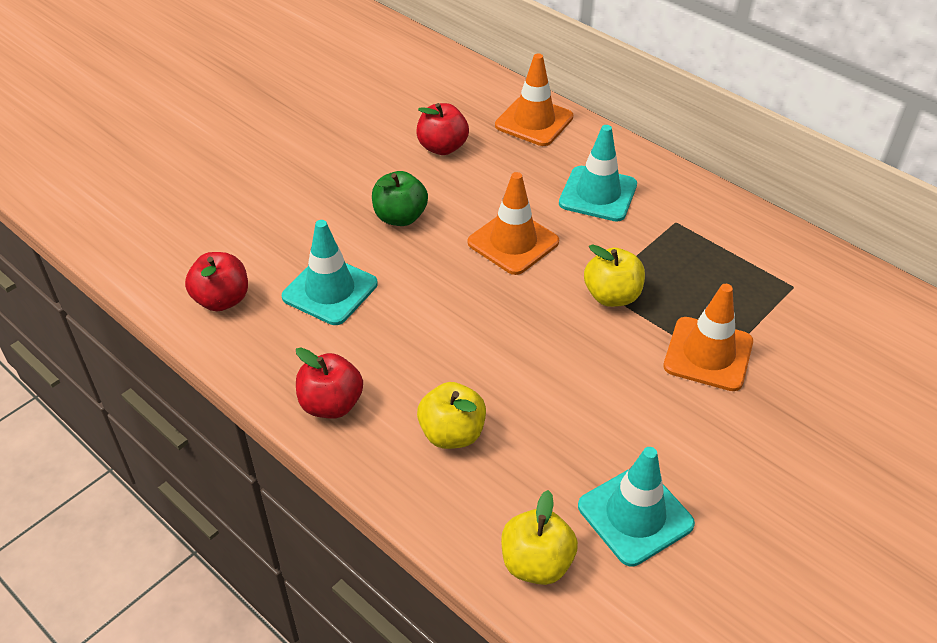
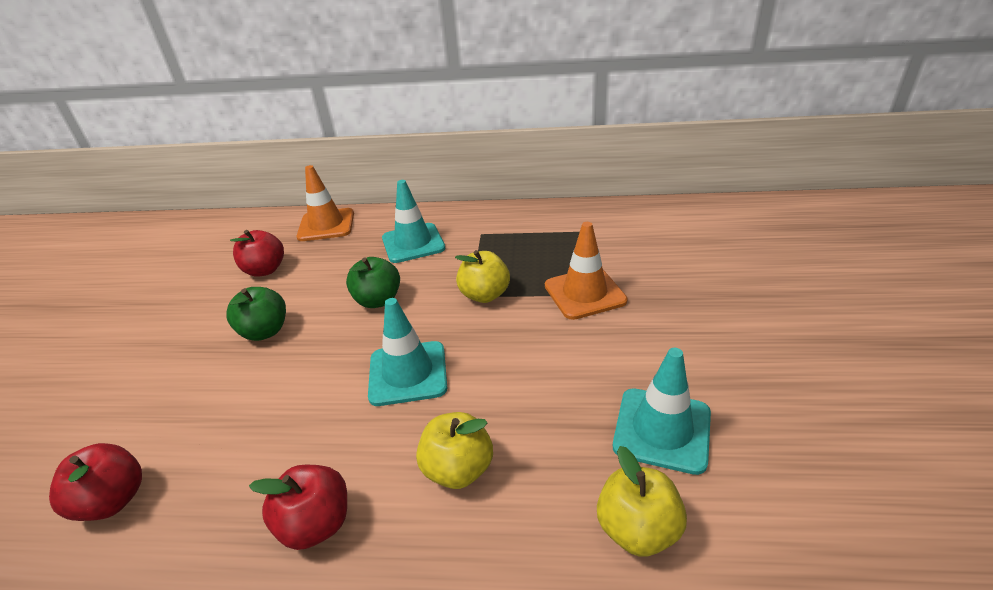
camera: 35 degrees left, 10 degrees down
turquoise traffic cone [282,220,378,325] -> turquoise traffic cone moved to [368,298,447,406]
orange traffic cone [468,172,559,275] -> green apple [346,257,400,308]

